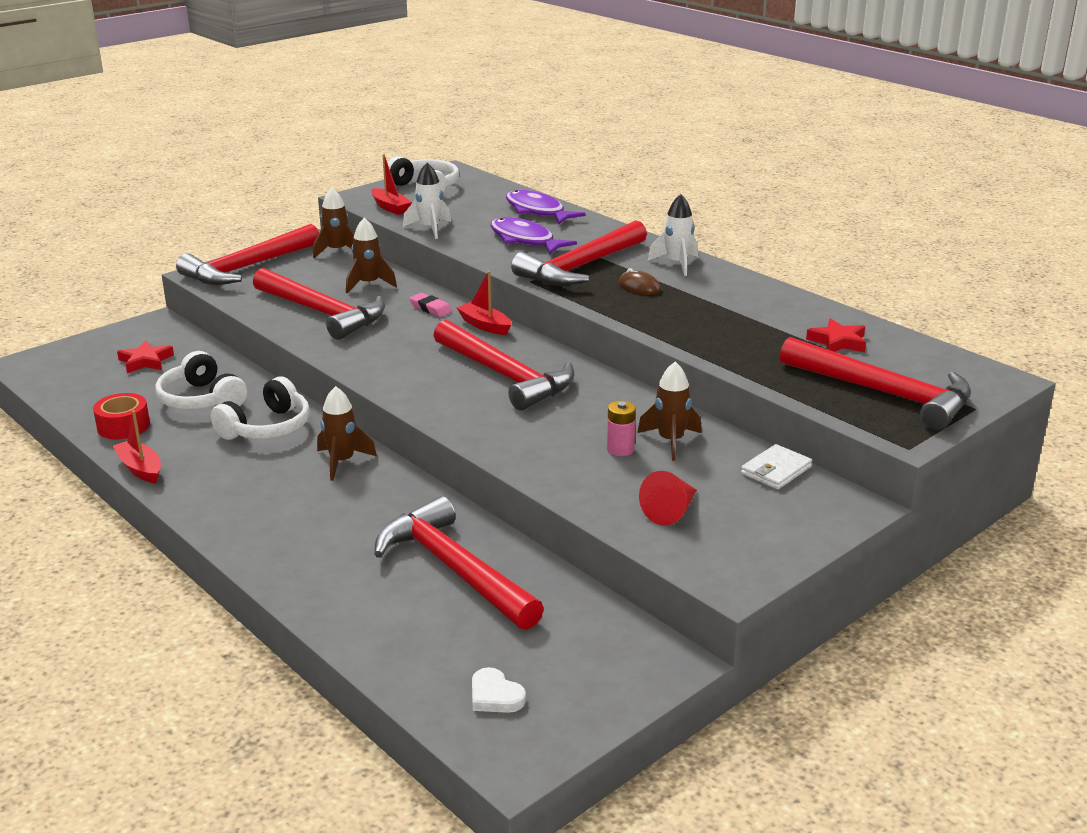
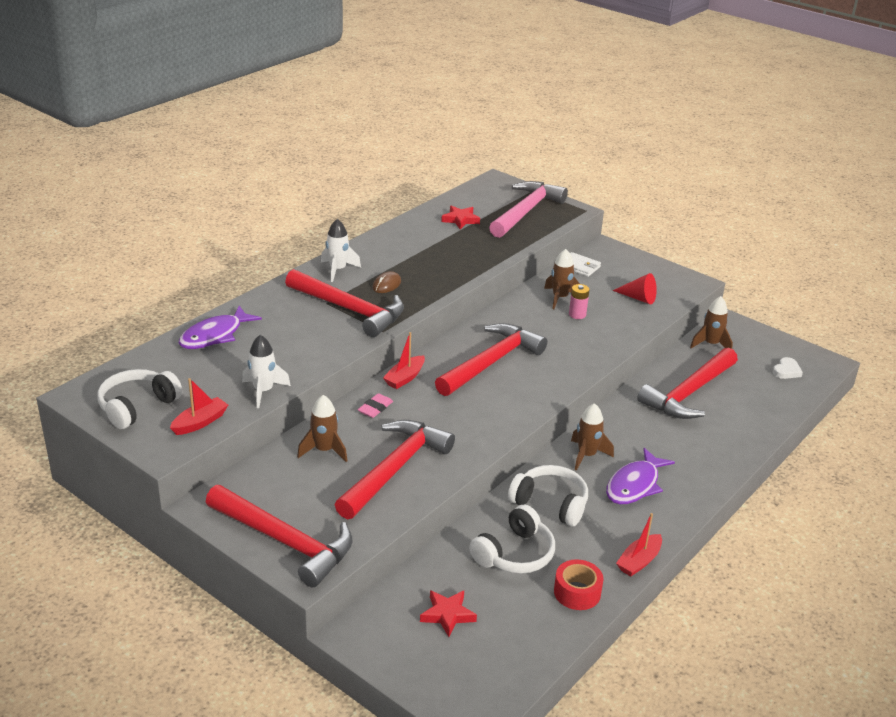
camera: 100 degrees left, 5 degrees up
brown rocket [313,188,354,258] -> brown rocket moved to [690,296,733,349]
purple fish [490,217,577,254] -> purple fish moved to [606,448,675,504]
red hammer [780,337,971,430] -> pink hammer [489,181,568,238]

